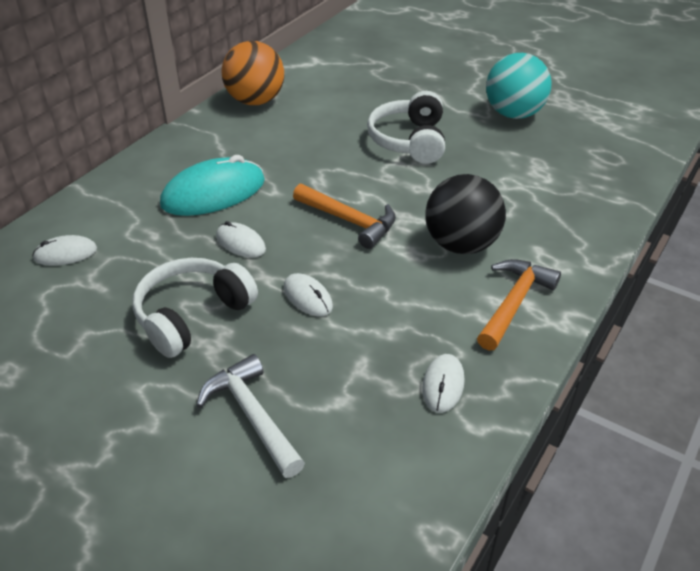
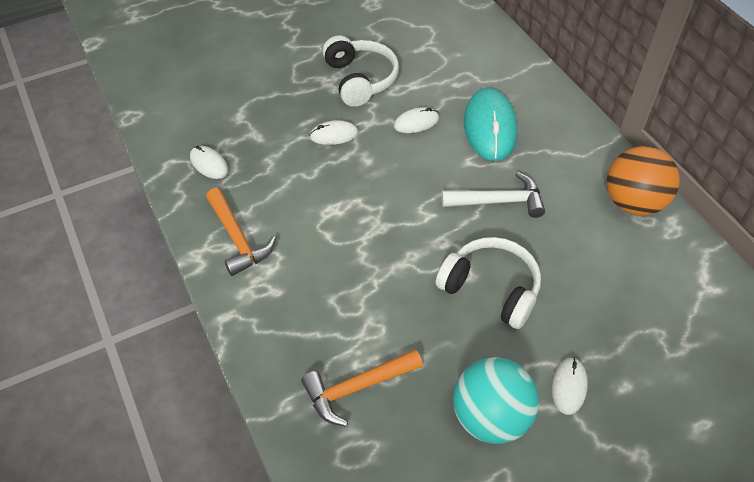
camera: 120 degrees right, 10 degrees up
white mouse [32,235,97,266] -> white mouse moved to [552,358,588,415]
white hammer [196,354,305,478] -> white hammer moved to [441,172,545,218]
orange hammer [293,184,396,249] -> orange hammer moved to [301,349,423,427]
black ball [425,174,506,254] -> none

